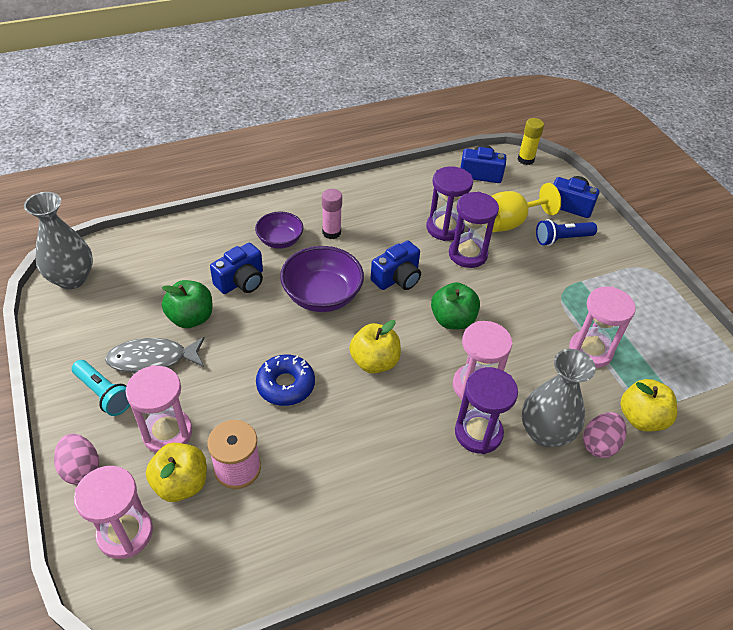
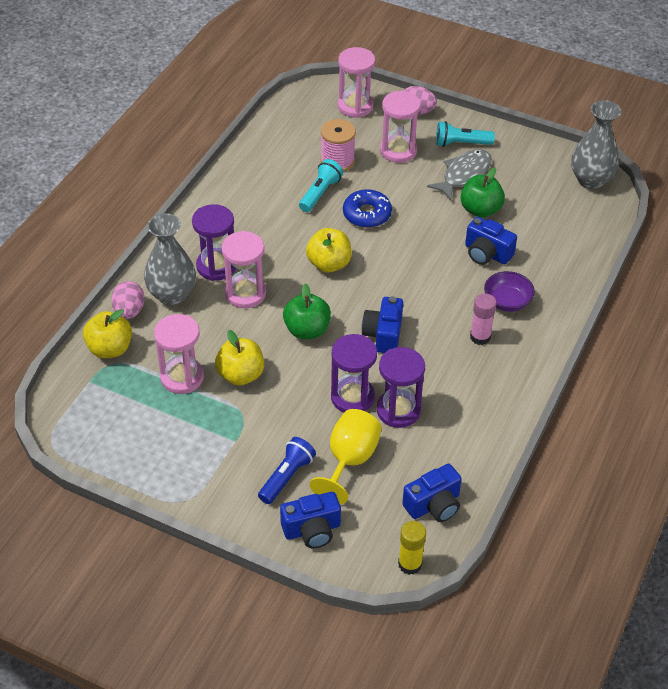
camera: 140 degrees right, 0 degrees up
yellow apple [146,443,207,502] -> yellow apple moved to [215,330,264,386]
blue camera [210,243,263,294] -> blue camera turned 60 degrees counterclockwise [465,217,517,265]
purple bowl [280,246,364,312] -> none
none -> turquoise flashlight [299,159,343,212]

